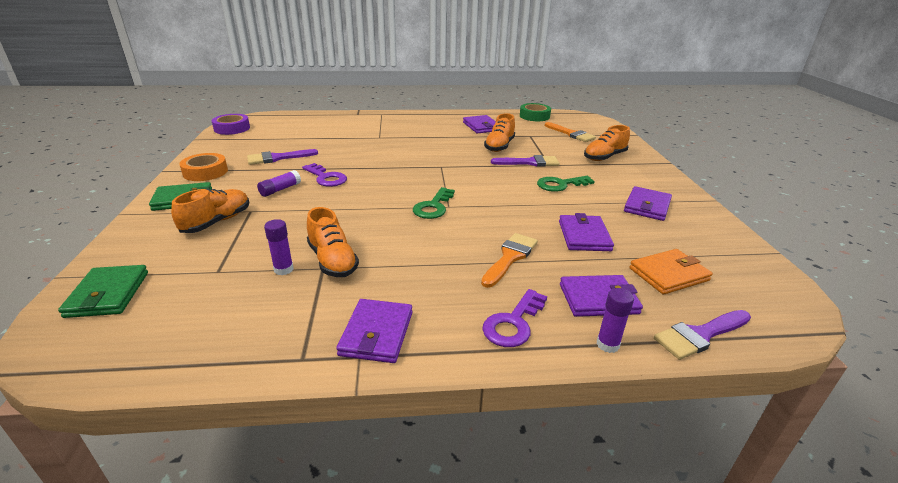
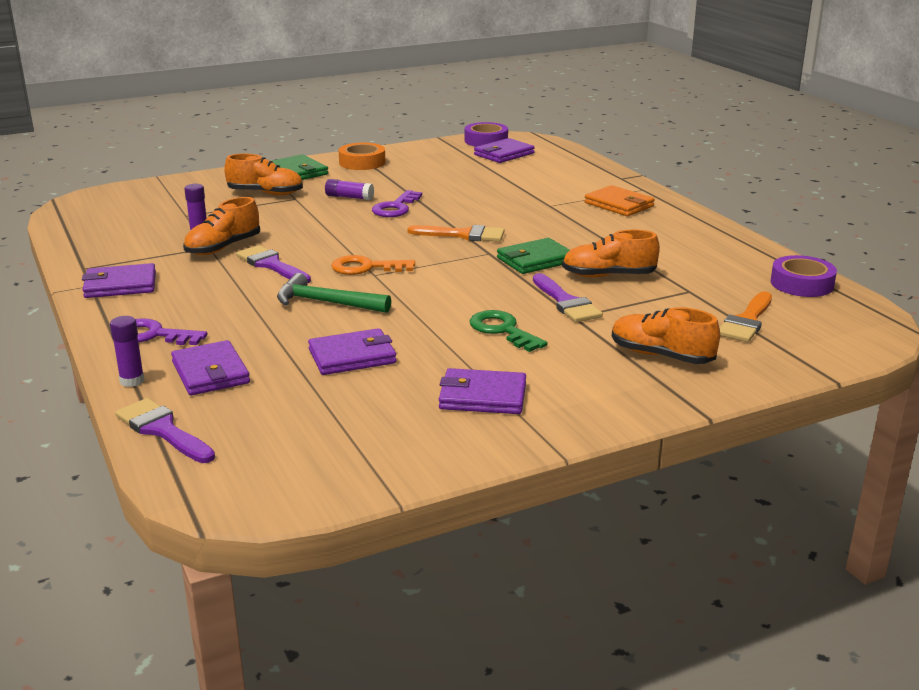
camera: 70 degrees right, 5 degrees down
green wallet [58,265,148,318] -> green wallet moved to [497,238,570,274]
purple brush [247,149,318,165] -> purple brush moved to [236,245,311,283]
green key [413,187,455,219] -> orange key [331,255,415,275]
purple wallet [463,115,496,134] -> purple wallet moved to [474,138,535,163]
orange brush [481,233,538,288] -> orange brush moved to [407,225,505,242]
green tape [520,103,551,121] -> purple tape [771,255,837,297]
orange wallet [629,249,713,295] -> orange wallet moved to [584,185,655,216]
none -> green hammer [277,273,391,313]

